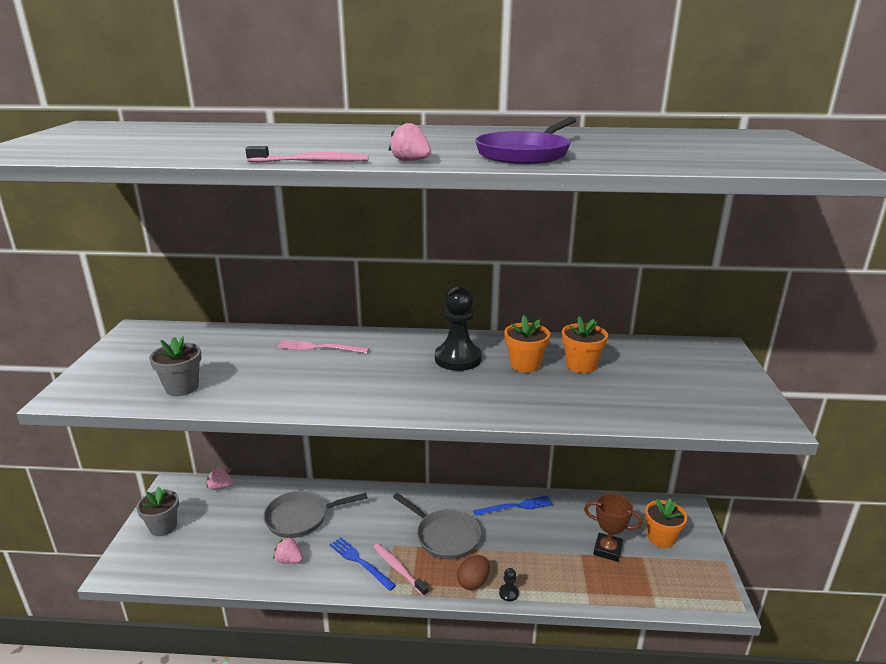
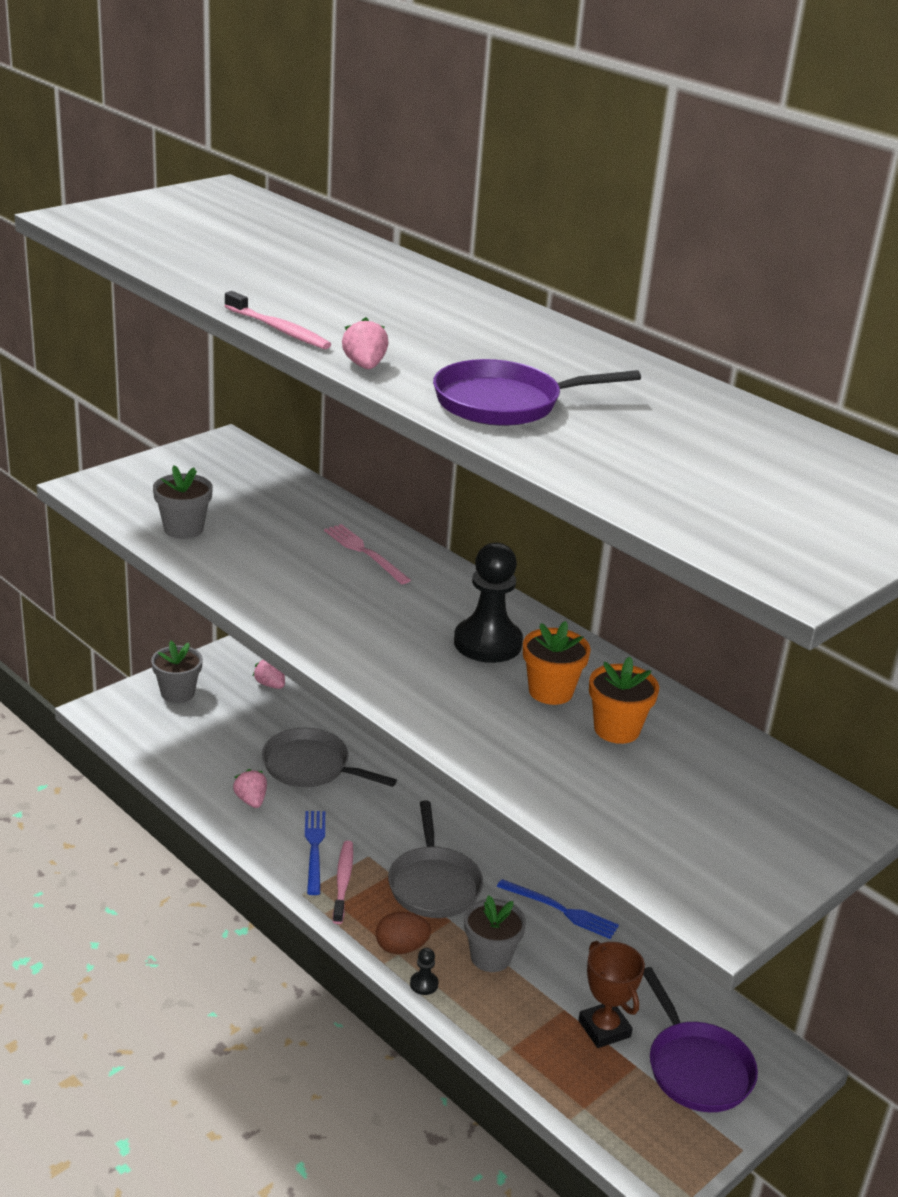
camera: 40 degrees right, 5 degrees up
orange flower pot [645,498,687,548] -> purple pan [643,967,758,1112]
none -> grey flower pot [464,895,526,972]

